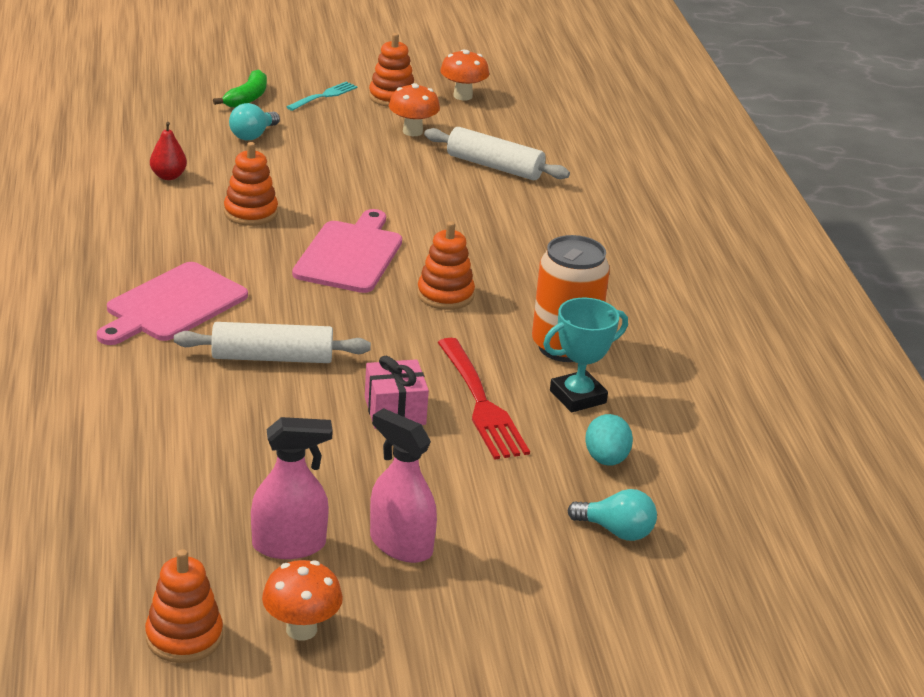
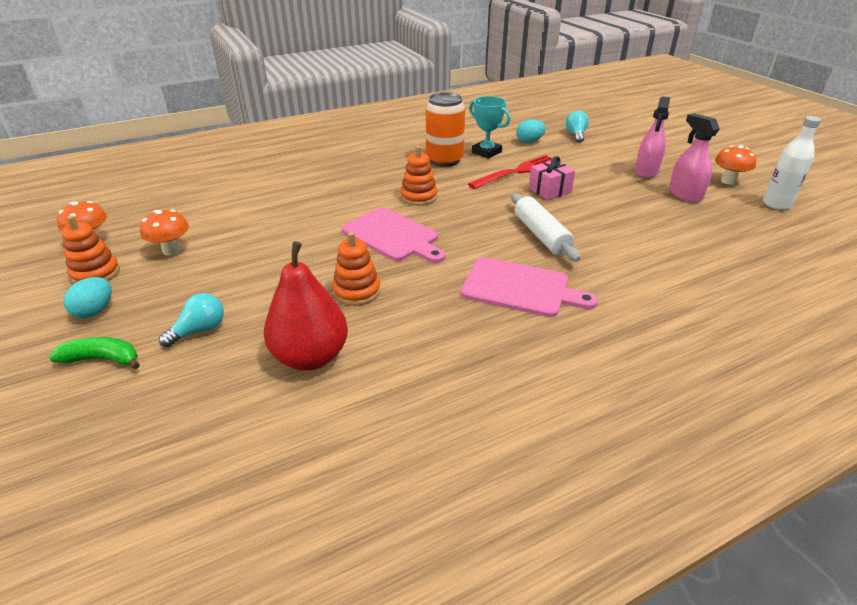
camera: 105 degrees left, 5 degrees up
orange stacking toy [145,549,223,663] -> white bottle [763,116,821,210]
red pear [150,122,187,180] -> red pear [264,241,348,371], size x2.09
turquoise light bulb [229,103,280,140] -> turquoise light bulb turned 60 degrees counterclockwise [159,293,224,347]
turquoise fork [287,81,358,111] -> turquoise egg [63,277,112,318]
pink cutting board [292,209,402,293] -> pink cutting board turned 135 degrees counterclockwise [342,207,446,263]
white rolling pin [424,127,570,180] -> none

